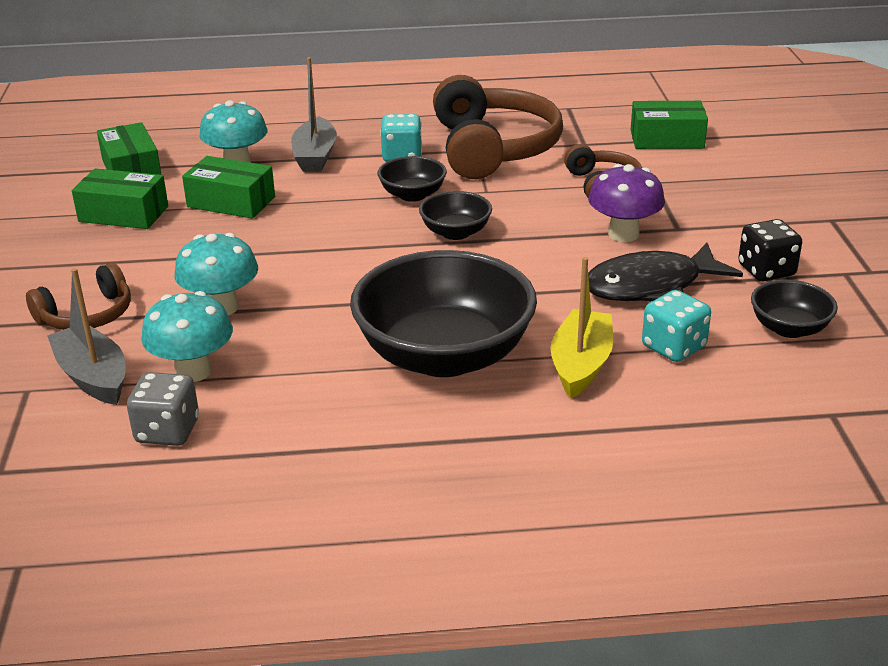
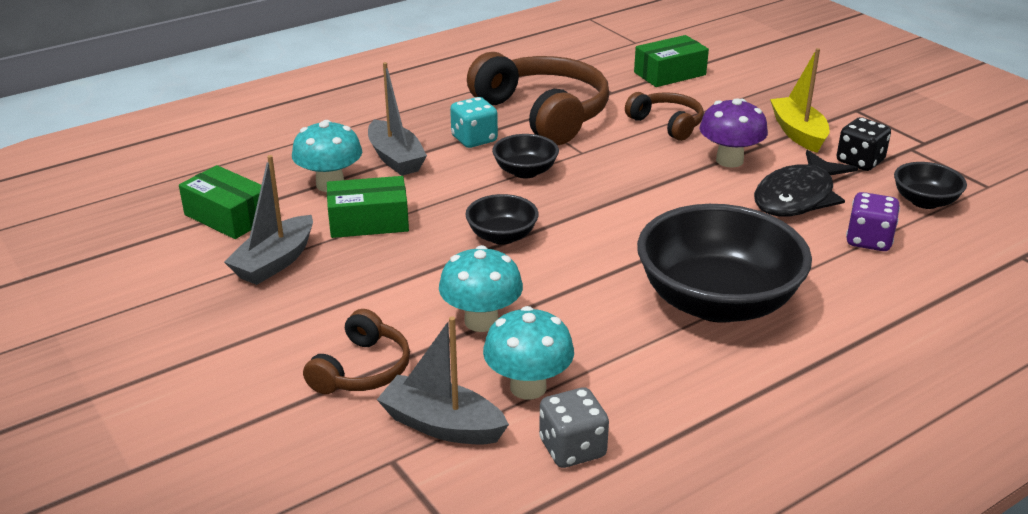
camera: 30 degrees left, 0 degrees up
green box [72,169,168,229] -> grey boat [224,155,313,285]
black bowl [419,191,492,240] -> black bowl moved to [466,194,539,245]
yellow boat [550,257,613,398] -> yellow boat moved to [770,48,829,153]
turquoise dice [642,290,711,362] -> purple dice [846,192,900,251]

